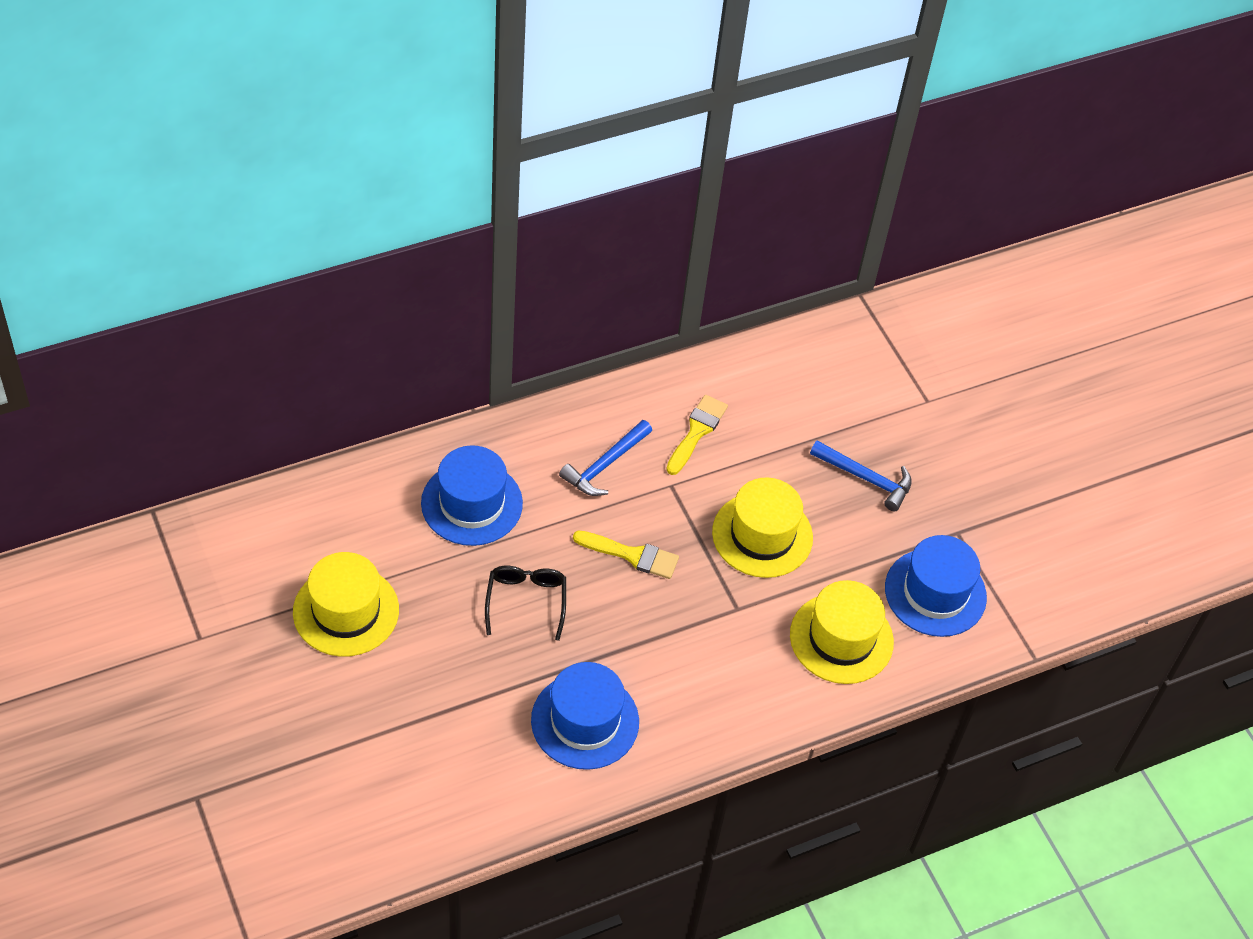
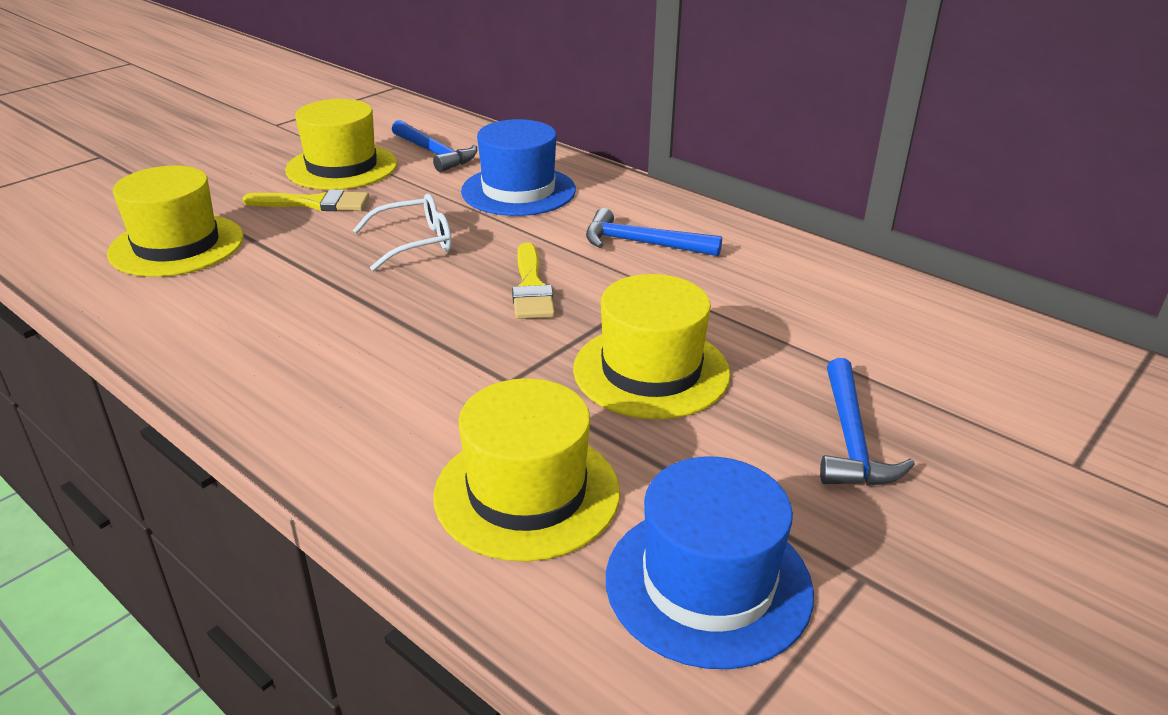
camera: 70 degrees right, 20 degrees down
black glasses [485,566,566,641] -> white glasses [353,194,452,271]
blue hat [531,662,639,770] -> none
yellow brush [666,395,728,475] -> yellow brush moved to [242,189,369,211]
none -> yellow hat [107,166,244,277]
none -> blue hammer [392,120,477,172]

